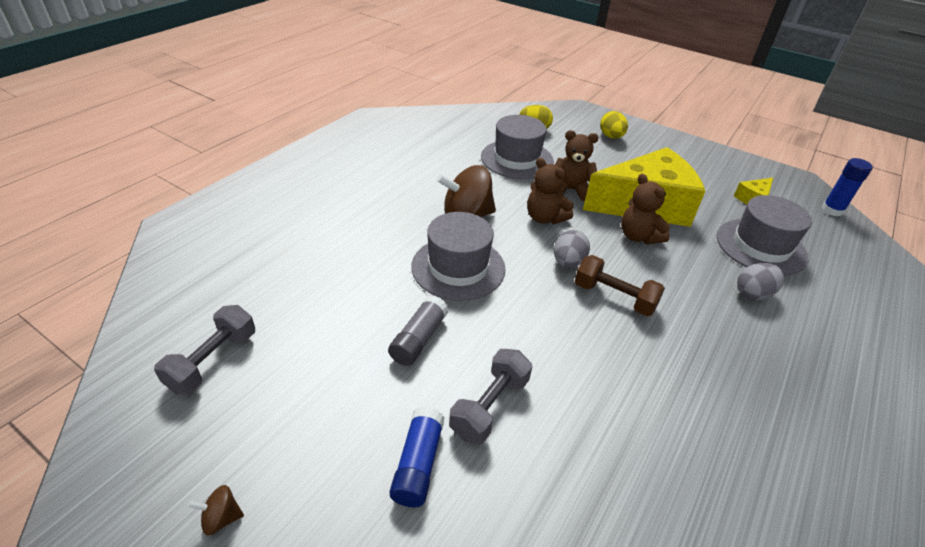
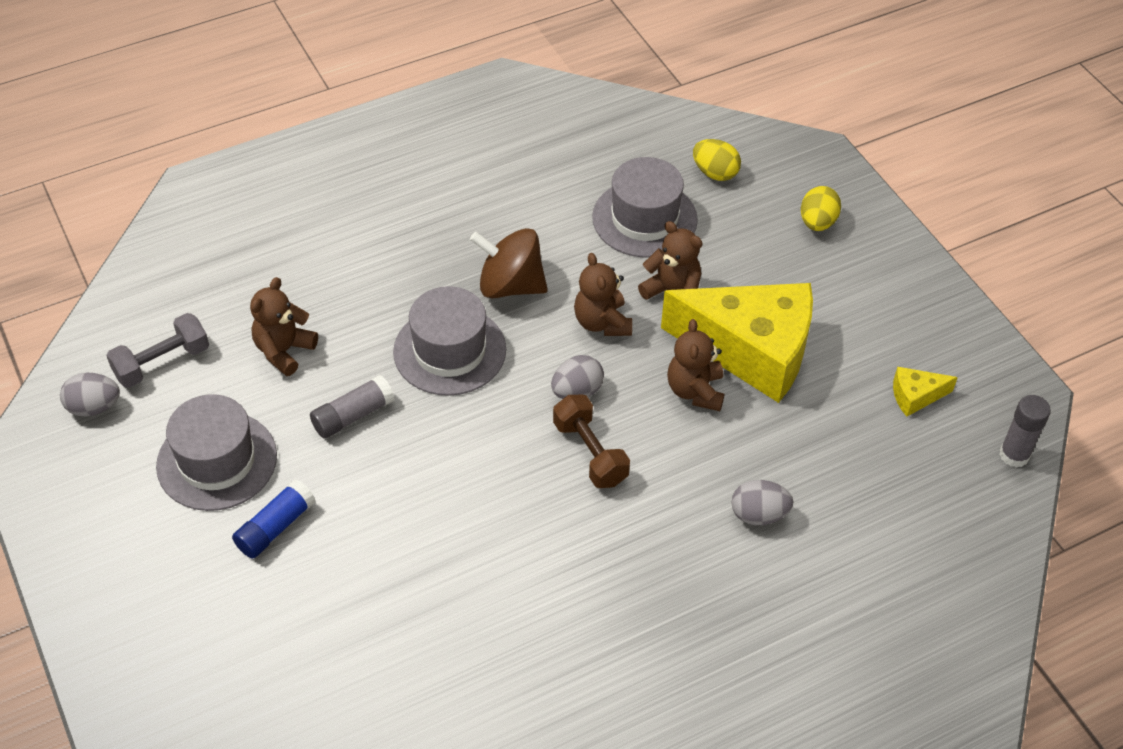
camera: 30 degrees right, 10 degrees up
brown spinning top [188,485,244,536] -> none
grey dumbbell [449,349,532,444] -> none
grey hat [717,195,812,276] -> grey hat moved to [156,394,277,511]
blue glue stick [822,158,873,216] -> grey glue stick [999,395,1051,468]
none -> grey egg [60,373,120,417]
none -> brown teddy bear [250,277,318,376]

